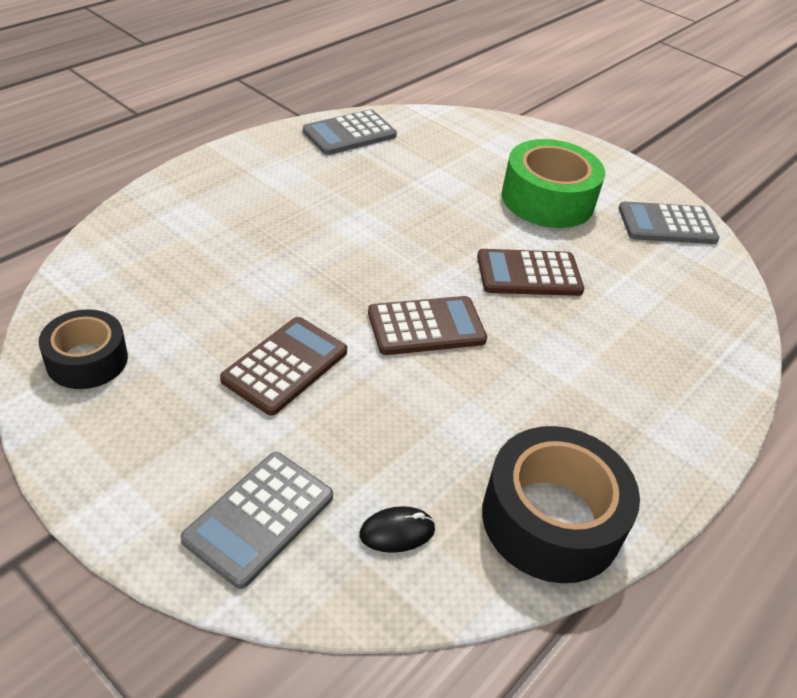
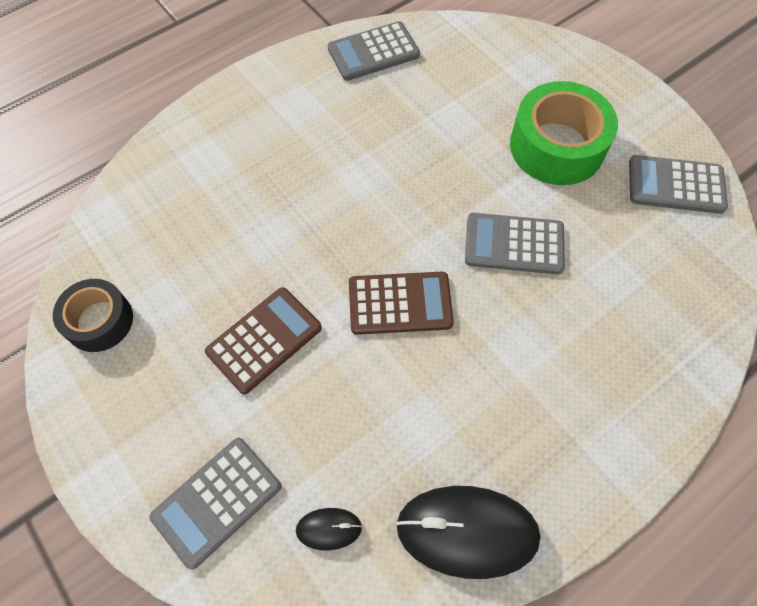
camera: 15 degrees right, 20 degrees up
brown calculator [477,249,584,296] -> grey calculator [465,213,565,274]
black tape [482,426,640,583] -> black mouse [396,486,541,579]

